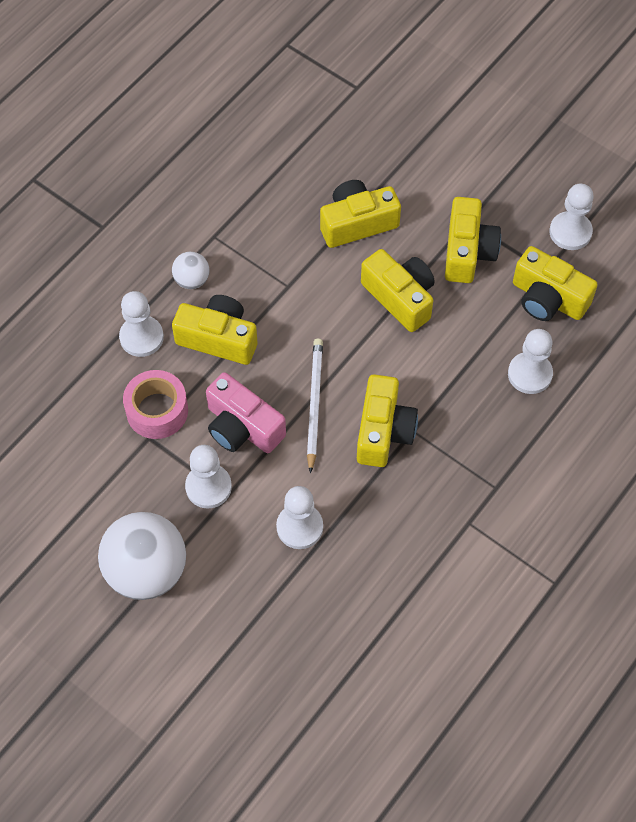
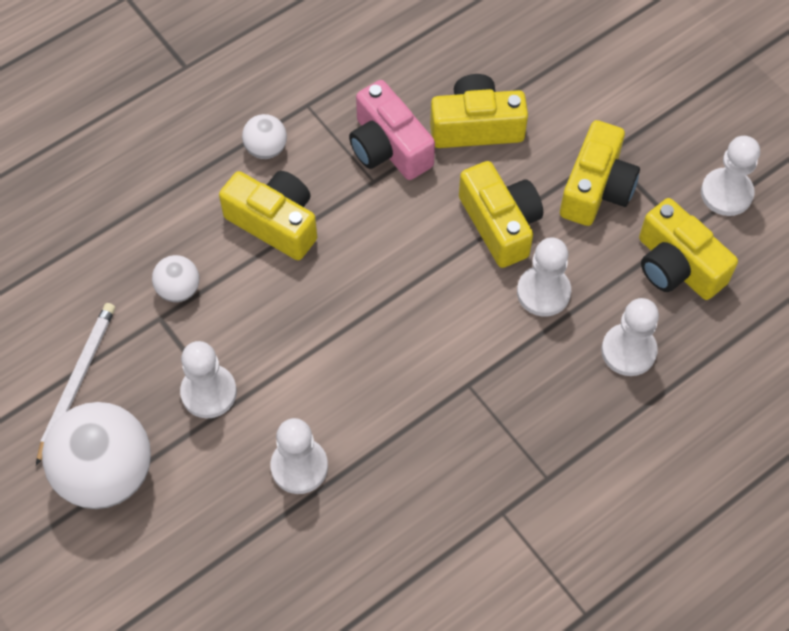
camera: 15 degrees right, 0 degrees up
white pawn [119,291,164,357] -> white pawn moved to [517,238,571,316]
pink tape [123,370,188,439] -> white ball [152,255,199,302]
pink camera [206,372,286,453] -> pink camera moved to [349,80,435,180]
white pencil [307,339,323,473] -> white pencil moved to [36,303,115,466]
yellow camera [357,374,418,467] -> none

